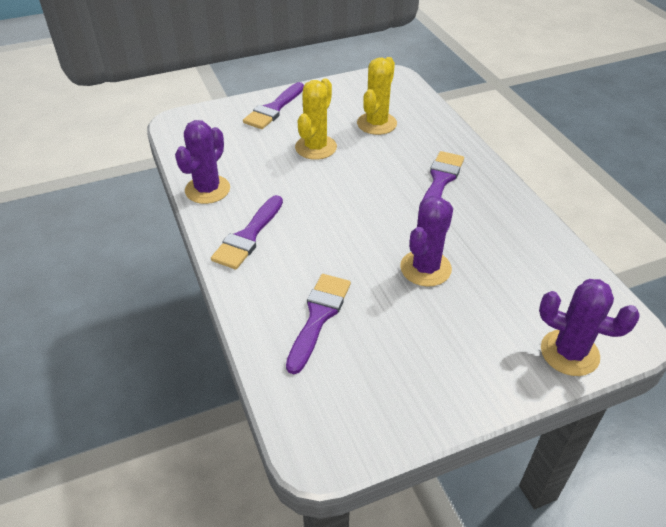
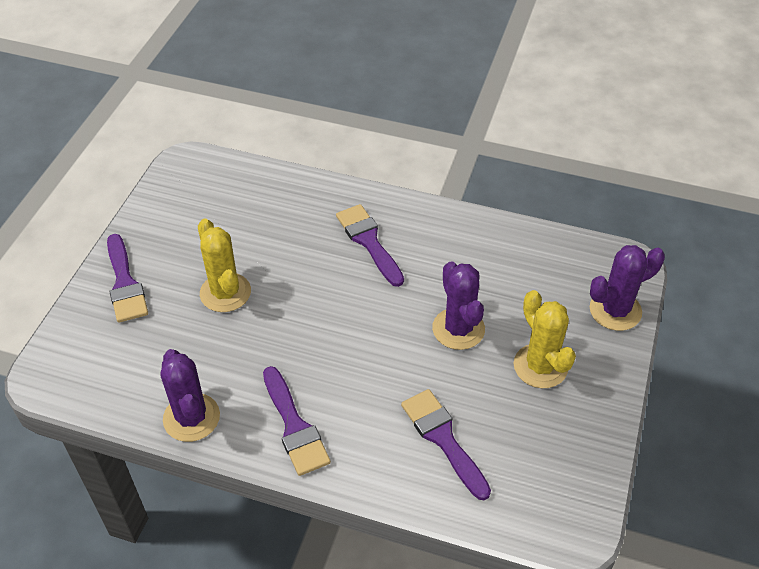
camera: 50 degrees left, 5 degrees up
yellow cactus [357,57,397,135] -> yellow cactus moved to [513,290,576,388]

